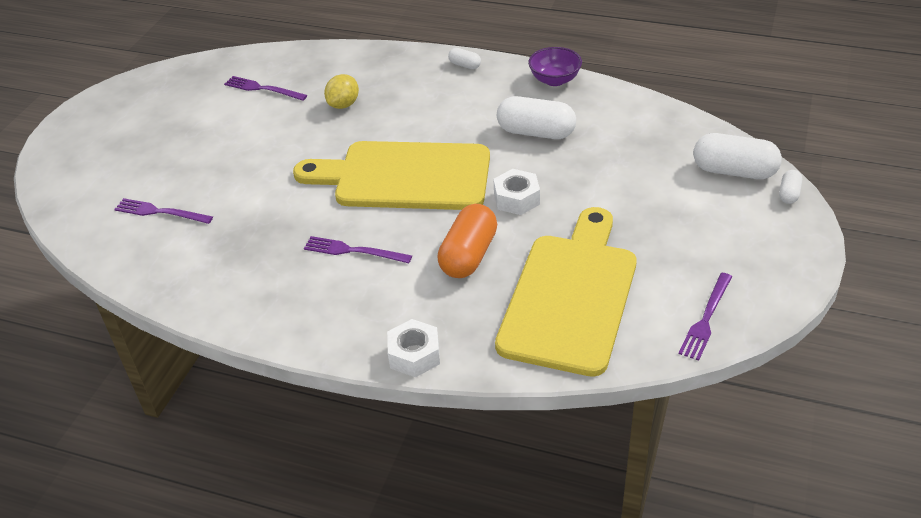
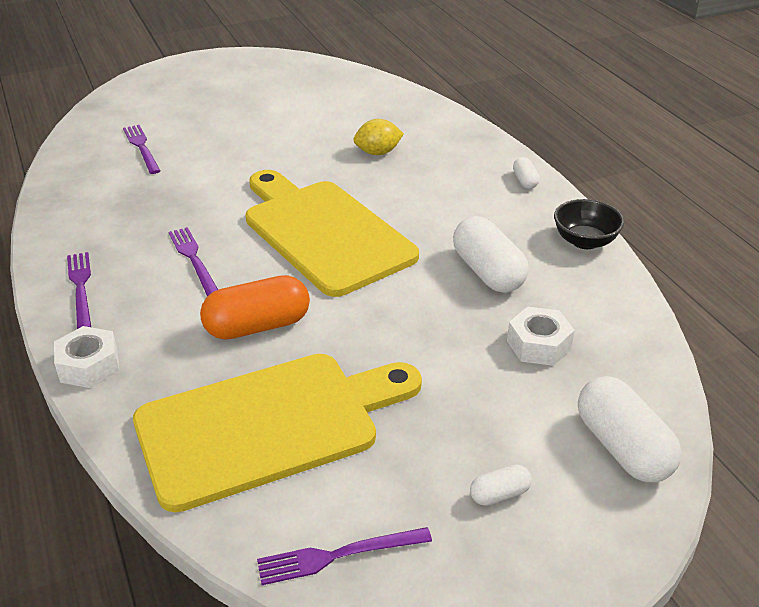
camera: 45 degrees right, 5 degrees down
purple fork [224,76,307,101] -> purple fork moved to [67,252,91,329]
white nut [493,169,540,215] -> white nut moved to [507,307,575,366]
purple bowl [528,47,582,86] -> black bowl [554,199,624,249]
white capsule [779,170,802,204] -> white capsule moved to [470,465,532,506]

